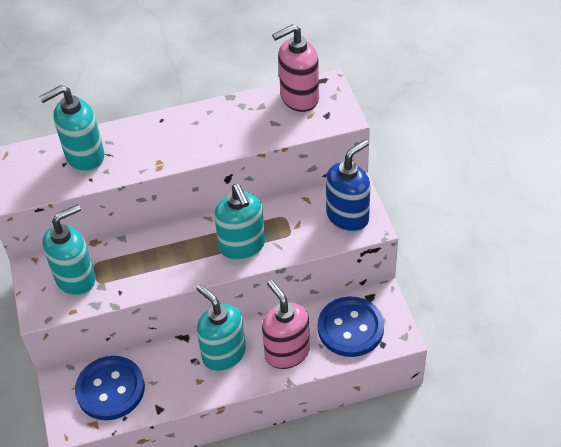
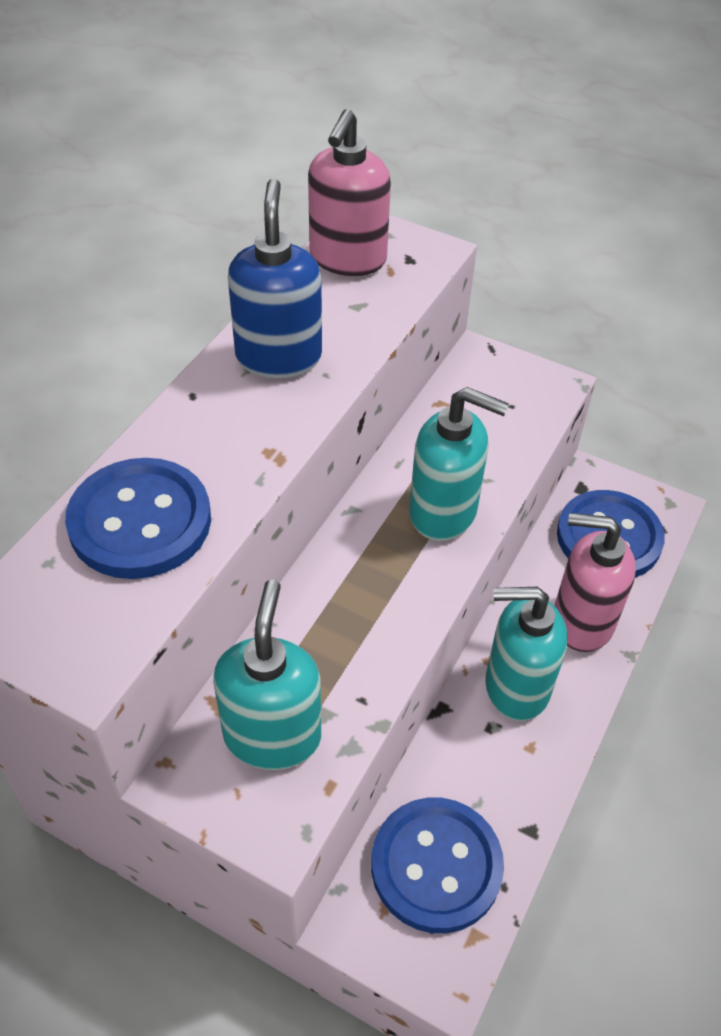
camera: 50 degrees left, 0 degrees up
turquoise soap dispenser [39,85,105,172] -> blue button [65,458,211,579]
blue soap dispenser [326,140,371,232] -> blue soap dispenser moved to [228,179,322,378]

